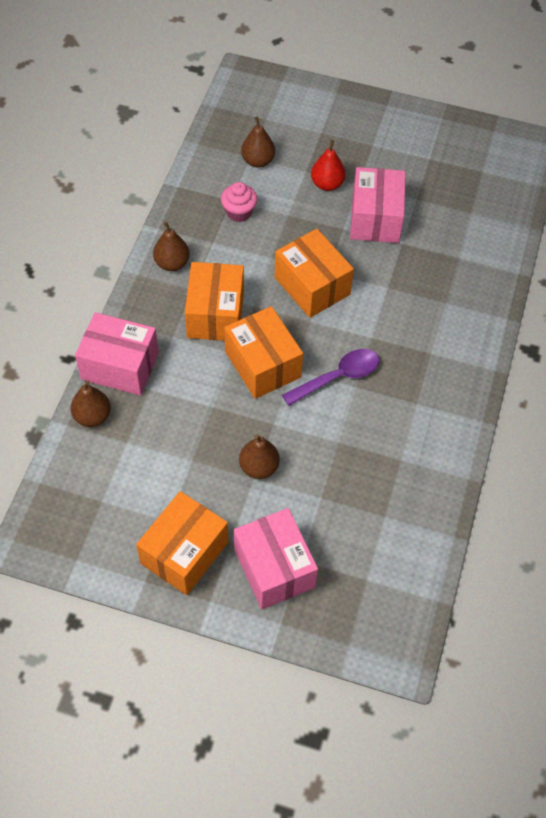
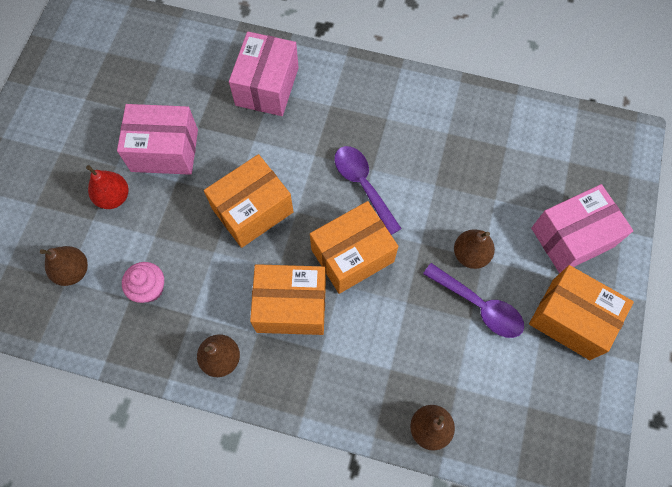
camera: 90 degrees left, 10 degrees up
pink box [75,312,159,396] -> pink box moved to [229,31,299,116]
none -> purple spoon [423,263,524,338]

